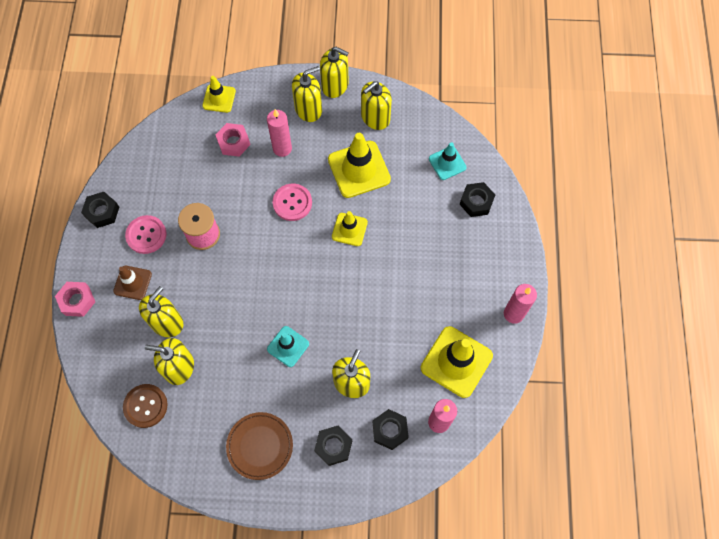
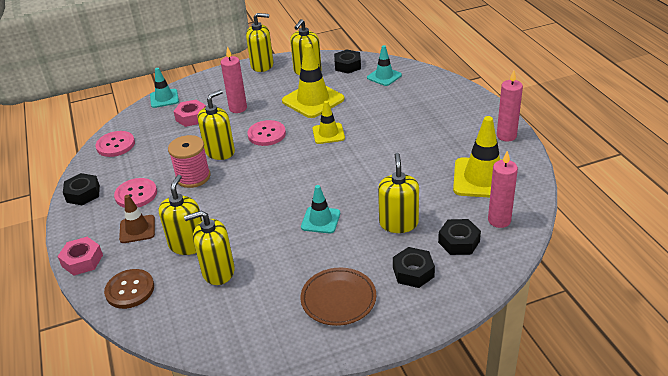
camera: 20 degrees left, 30 degrees down
brown button [123,384,168,428] -> brown button moved to [104,269,154,309]
yellow traffic cone [202,76,236,113] -> turquoise traffic cone [150,68,179,108]
yellow soap dispenser [292,66,322,122] -> yellow soap dispenser moved to [198,90,235,160]
black nut [459,182,495,217] -> black nut moved to [334,49,361,74]
none -> pink button [95,131,135,157]

